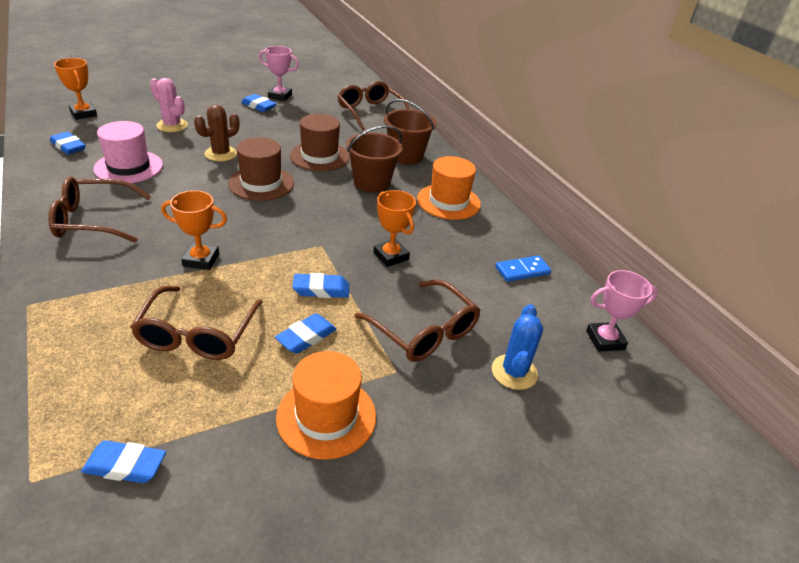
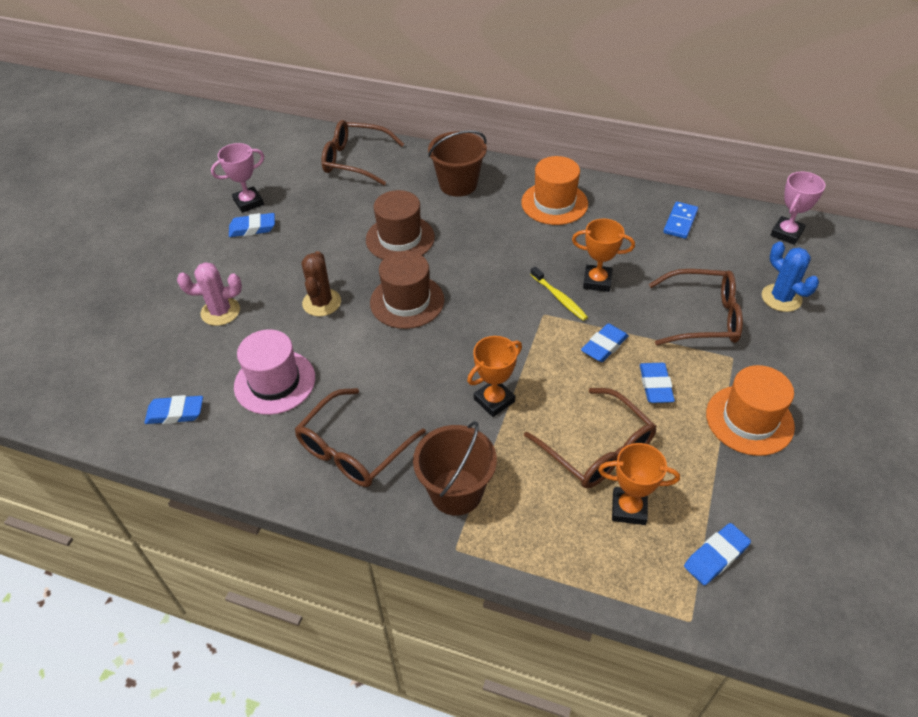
camera: 40 degrees left, 10 degrees up
orange trophy [54,58,97,120] -> orange trophy moved to [598,443,680,525]
brown bucket [346,126,403,193] -> brown bucket moved to [413,421,497,515]
none -> yellow toothbrush [530,266,588,321]

